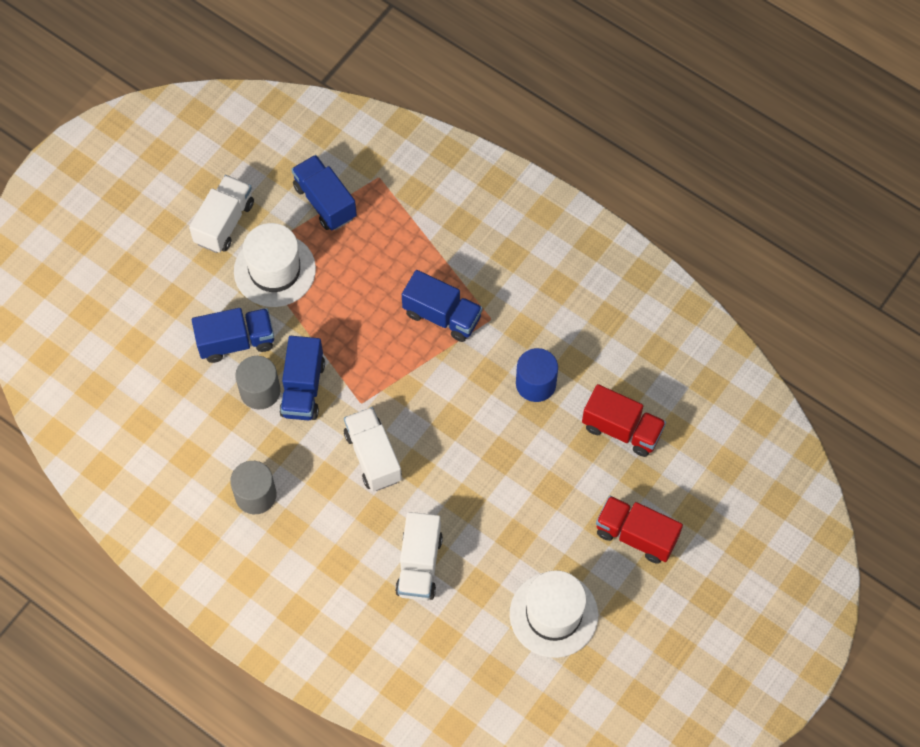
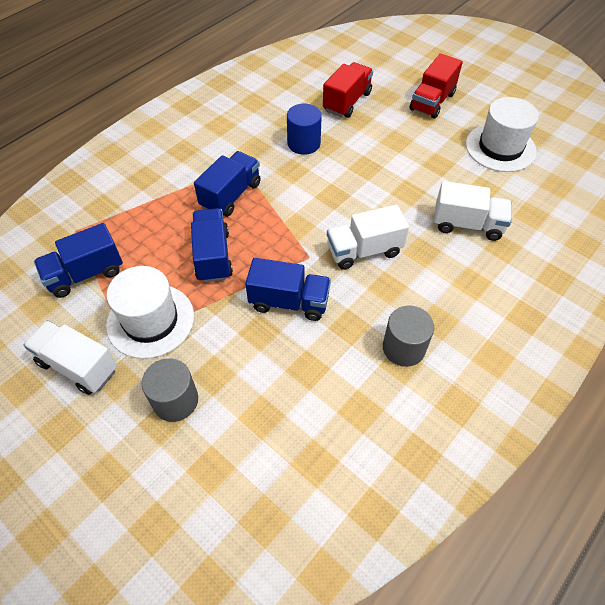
camera: 85 degrees left, 10 degrees down
blue truck [192,308,274,363] -> blue truck moved to [191,208,233,283]
grey cylinder [235,356,280,410] -> grey cylinder moved to [141,358,198,422]

